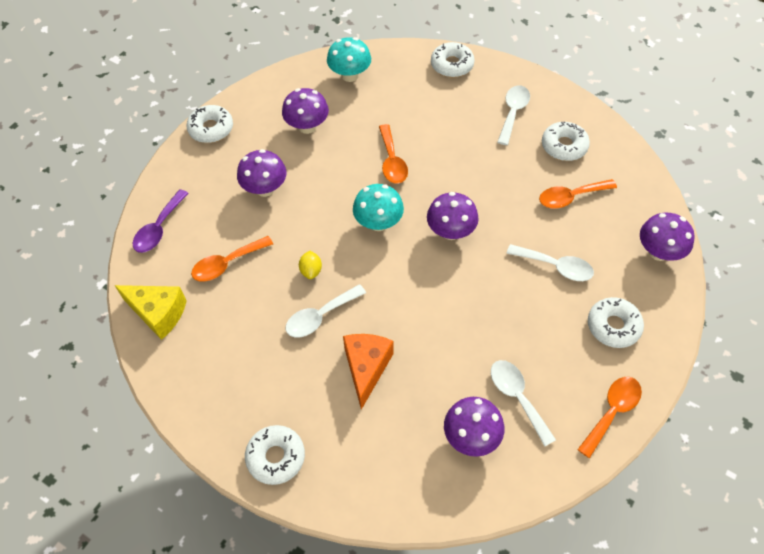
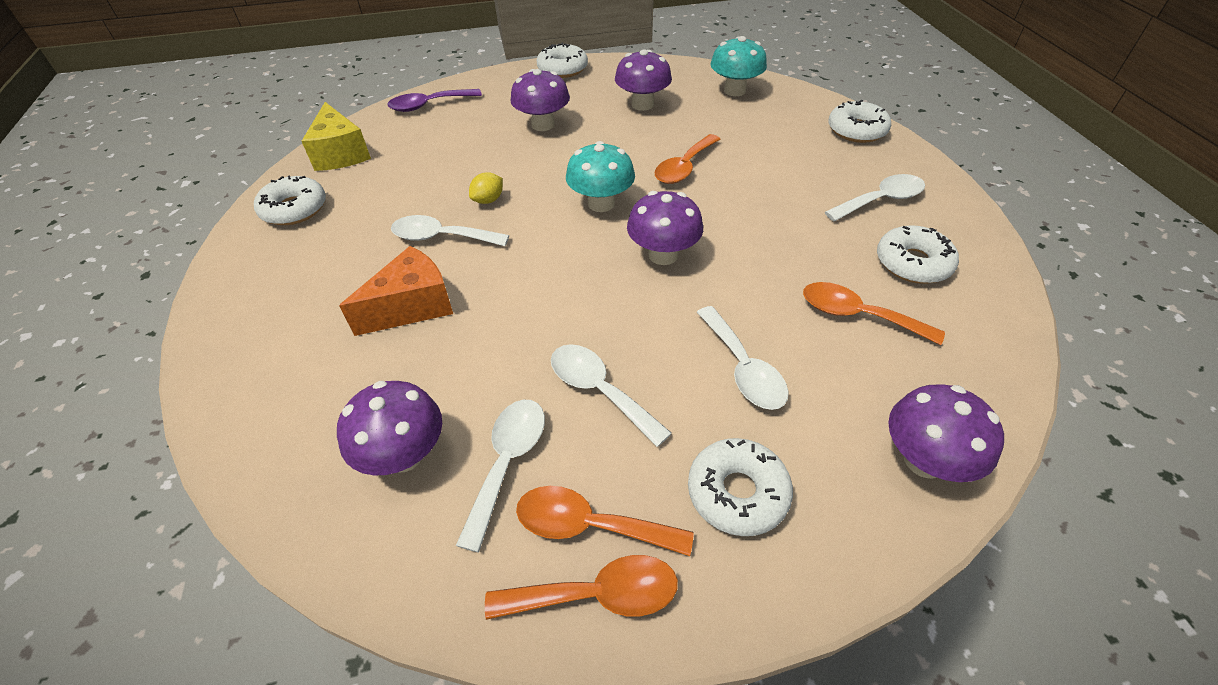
camera: 45 degrees right, 10 degrees down
orange spoon [191,236,273,282] -> orange spoon moved to [516,486,694,556]
white donut [245,425,305,485] -> white donut moved to [254,175,326,225]
none -> white spoon [551,344,672,447]

